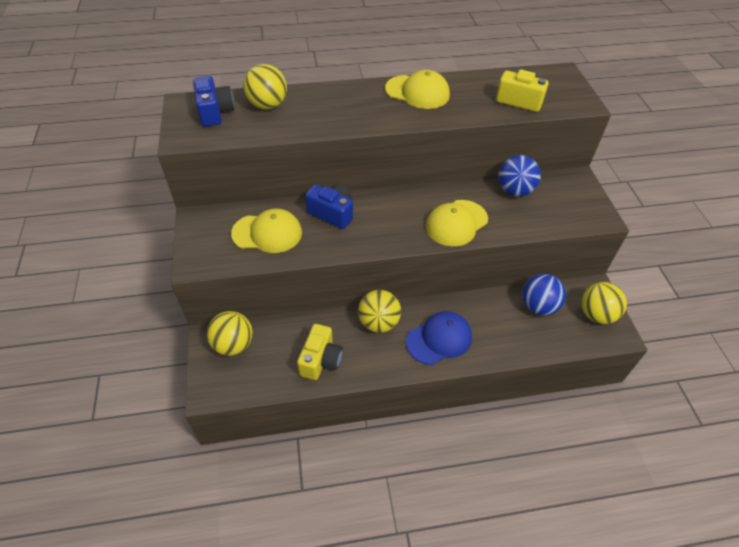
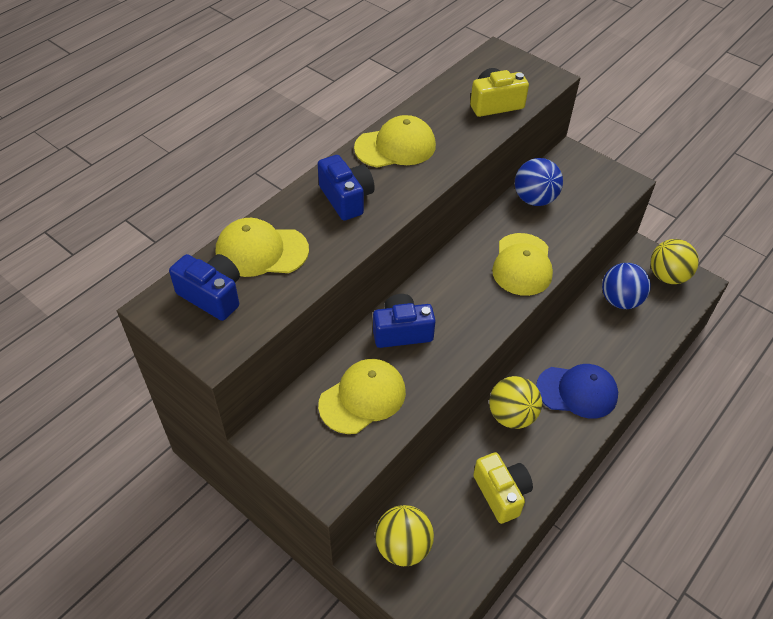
camera: 40 degrees left, 0 degrees up
yellow ball [243,64,287,110] -> yellow cap [216,218,309,277]
blue cap [406,311,472,365] -> blue cap turned 75 degrees clockwise [536,364,618,418]
none -> blue camera [318,155,375,221]

